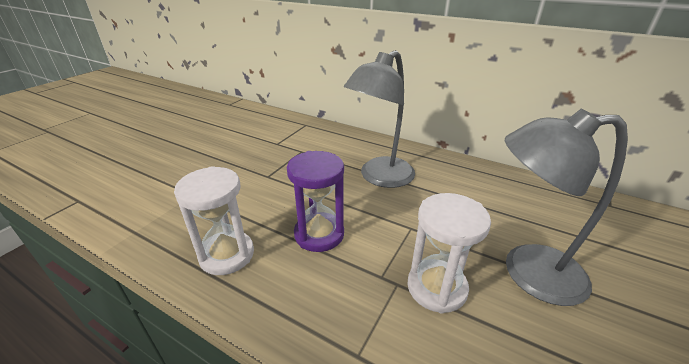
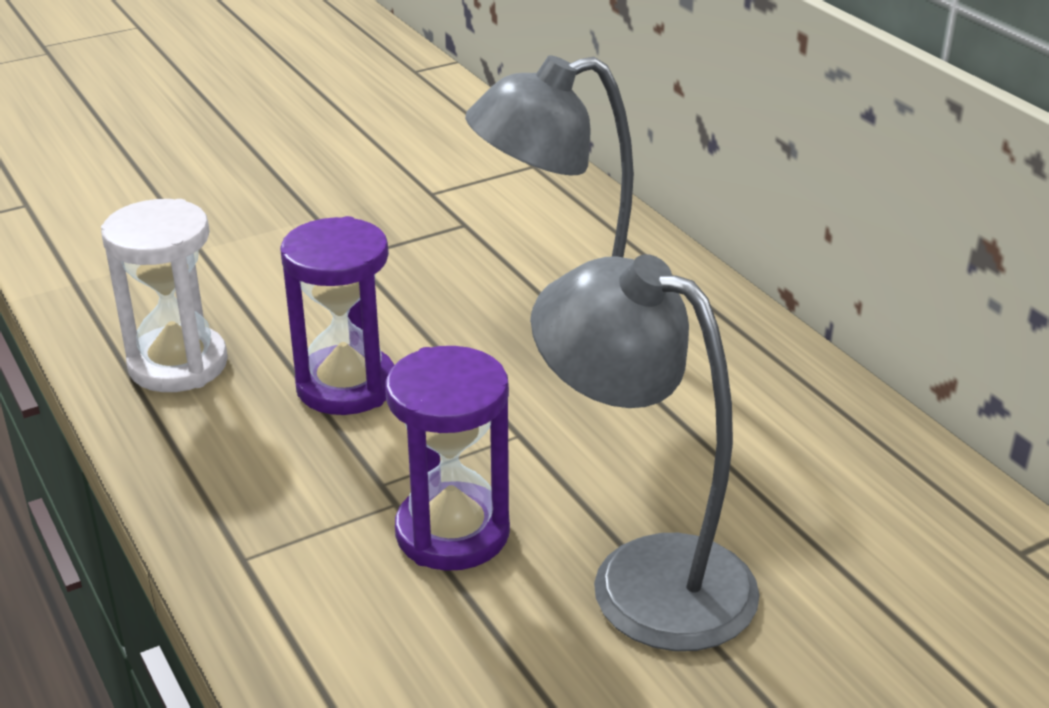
camera: 30 degrees right, 0 degrees up
white hourglass [408,193,491,314] -> purple hourglass [385,346,510,571]

